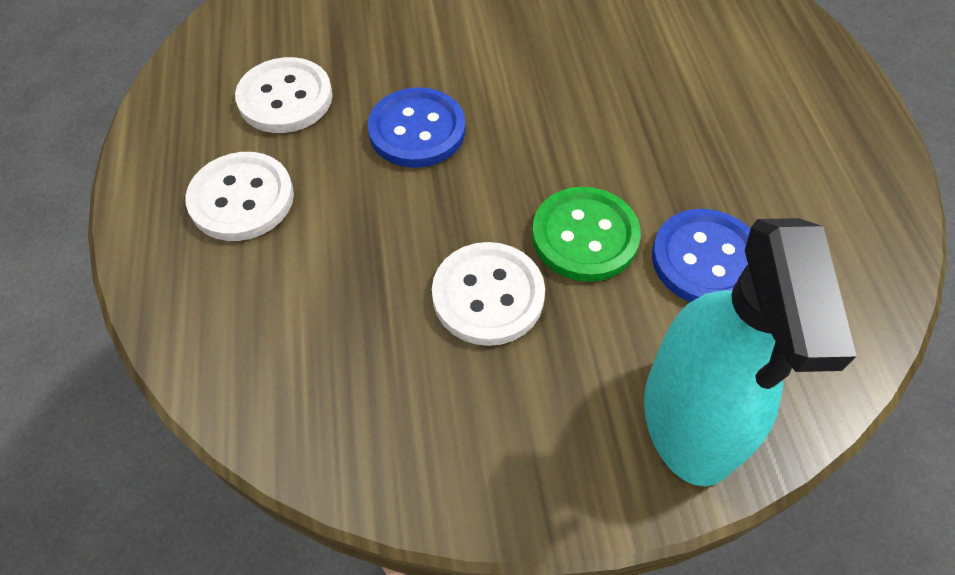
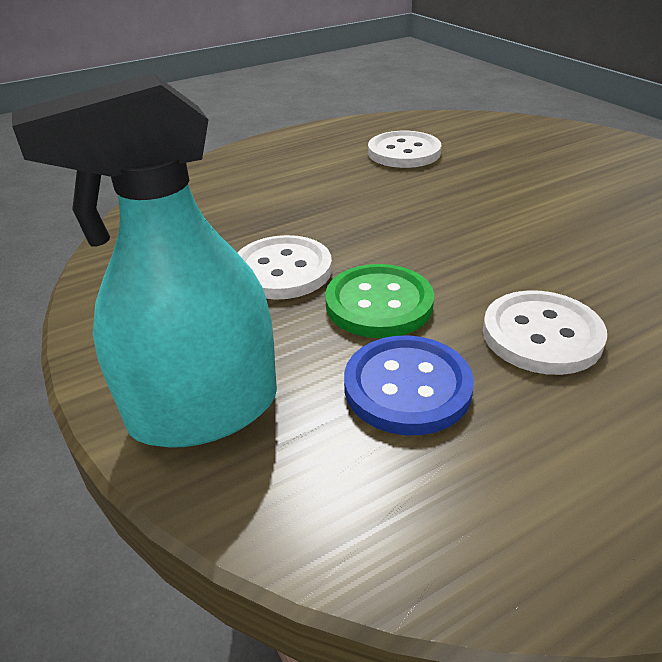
camera: 70 degrees right, 20 degrees down
white button [185,152,294,241] -> white button moved to [483,290,607,375]
blue button [368,87,465,168] -> none

